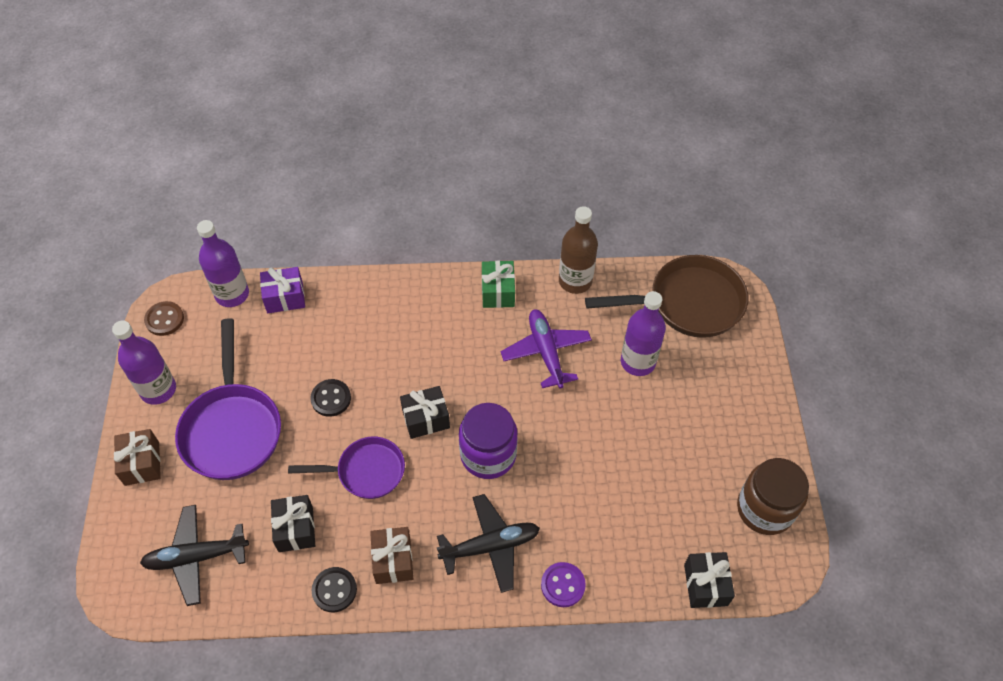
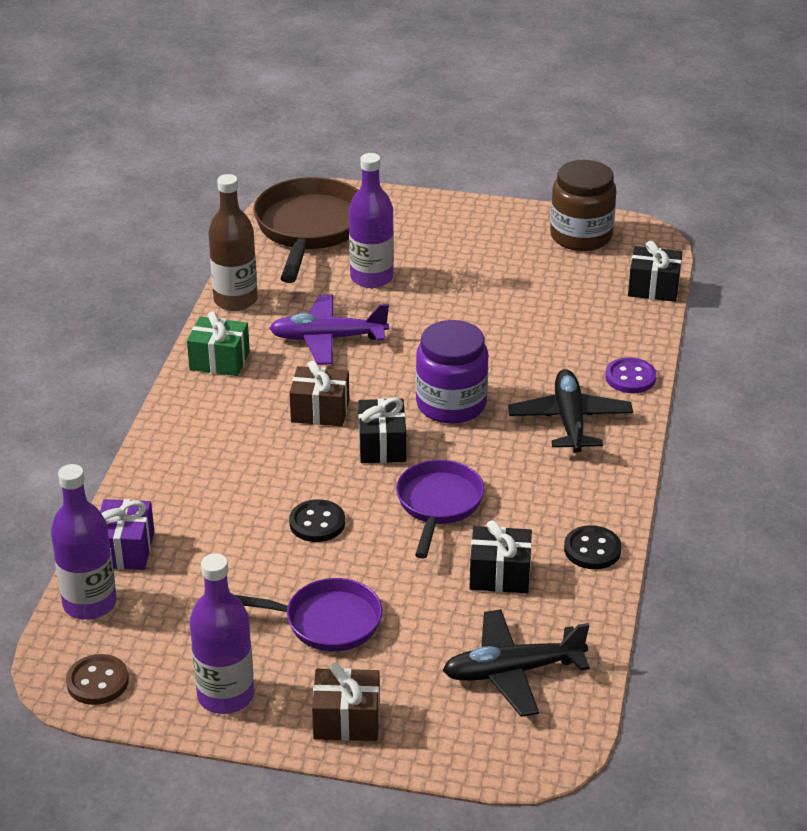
camera: 75 degrees left, 20 degrees down
black plane [140,505,249,606] -> black plane turned 75 degrees clockwise [443,609,590,717]
purple pan [175,318,281,480] -> purple pan [235,578,382,652], size x0.63
brown gift [370,527,413,584] -> brown gift moved to [289,361,349,426]

